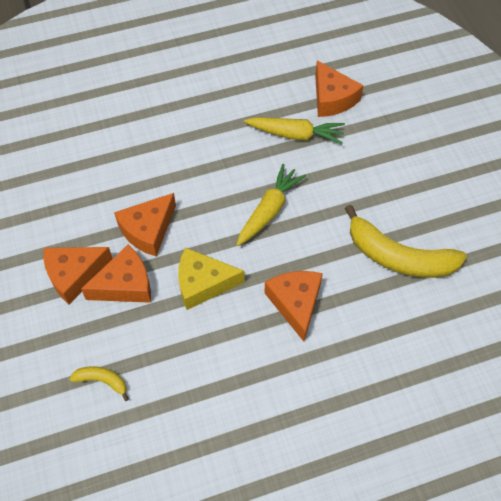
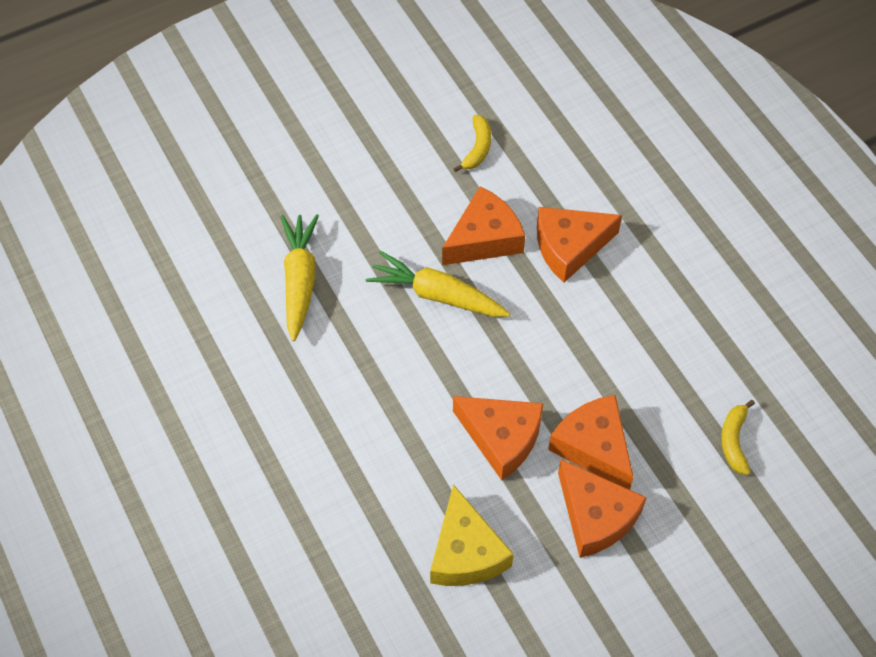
camera: 100 degrees left, 0 degrees up
yellow cheese [178,247,245,310] -> yellow cheese moved to [430,484,514,586]
orange cheese [315,60,364,117] -> orange cheese moved to [442,187,525,265]
yellow banana [344,205,467,278] -> yellow banana [453,115,491,172], size x0.45

